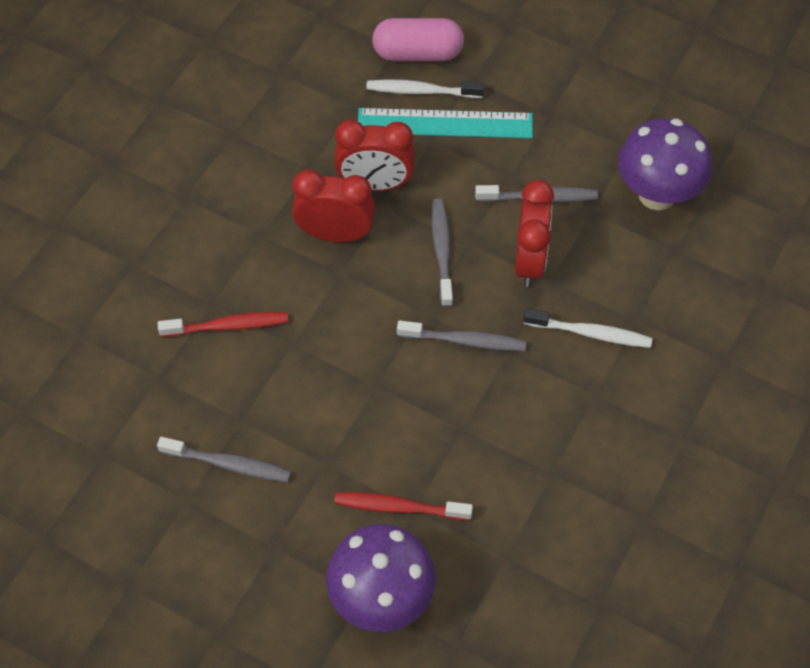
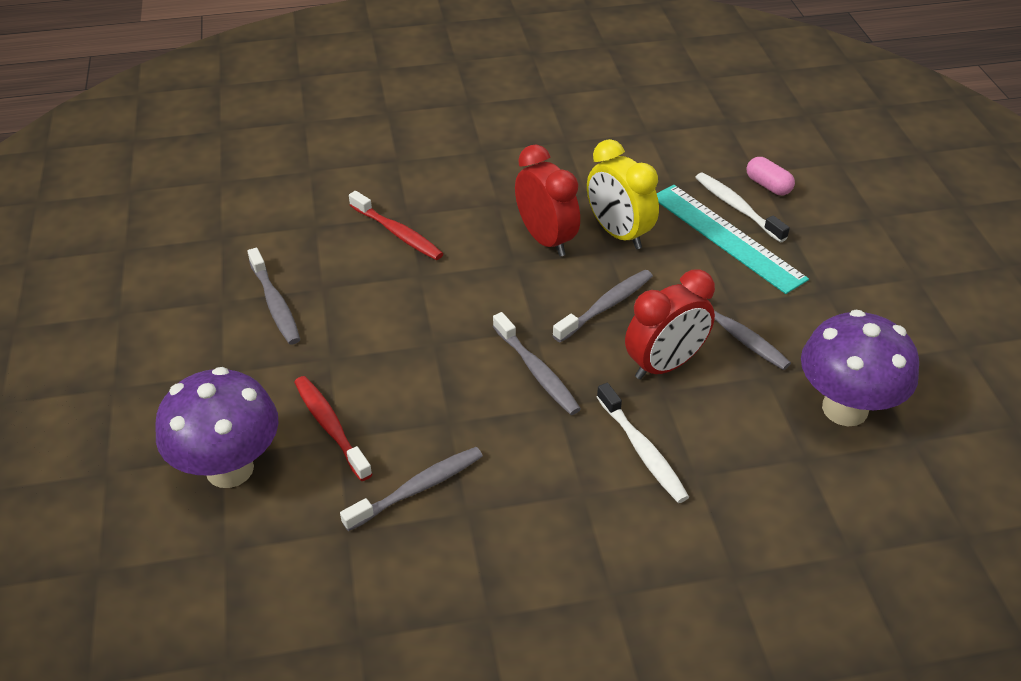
camera: 50 degrees right, 15 degrees down
red clock [334,120,415,191] -> yellow clock [587,139,659,249]
pink capsule [372,18,464,61] -> pink capsule [747,157,795,195], size x0.57
none -> grey toothbrush [340,447,483,531]

